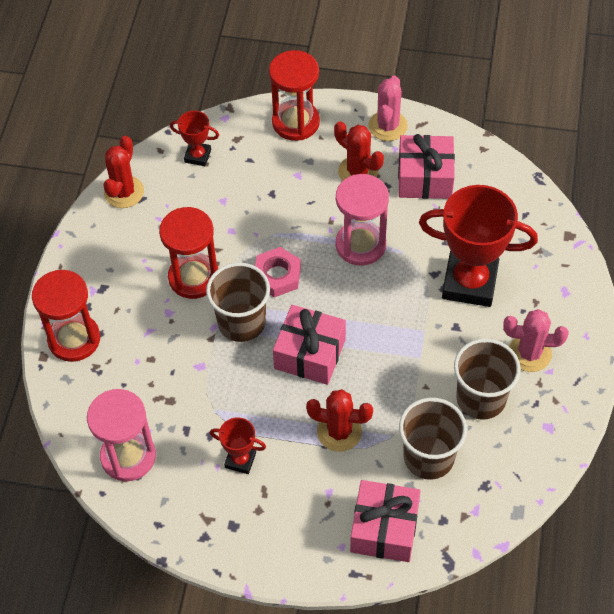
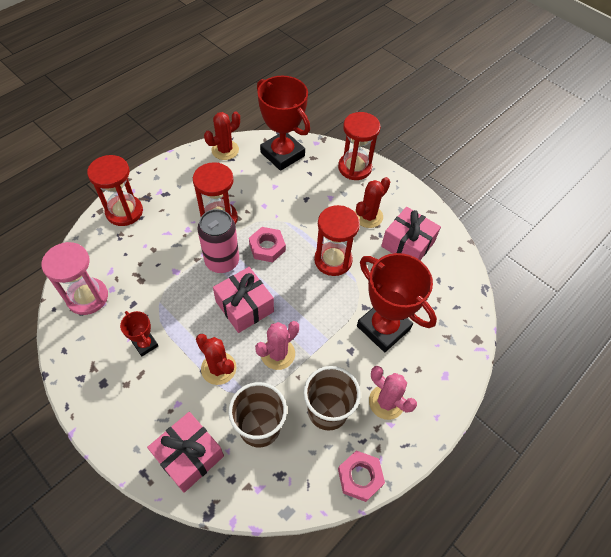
camera: 30 degrees right, 0 degrees up
red trophy [170,111,219,166] -> red trophy [257,76,310,171], size x2.11
brown cup [206,263,270,342] -> pink can [197,209,239,273]
red cactus [334,121,384,181] -> red cactus turned 60 degrees clockwise [355,177,390,228]
pink hourglass [336,174,389,266] -> red hourglass [314,205,360,276]
pink cactus [368,75,408,141] -> pink cactus moved to [255,321,299,370]
none -> pink nut [338,450,385,502]

